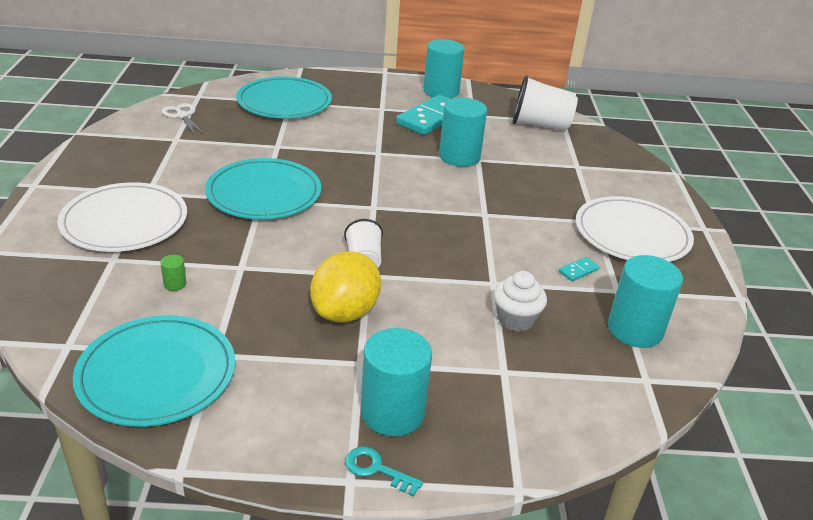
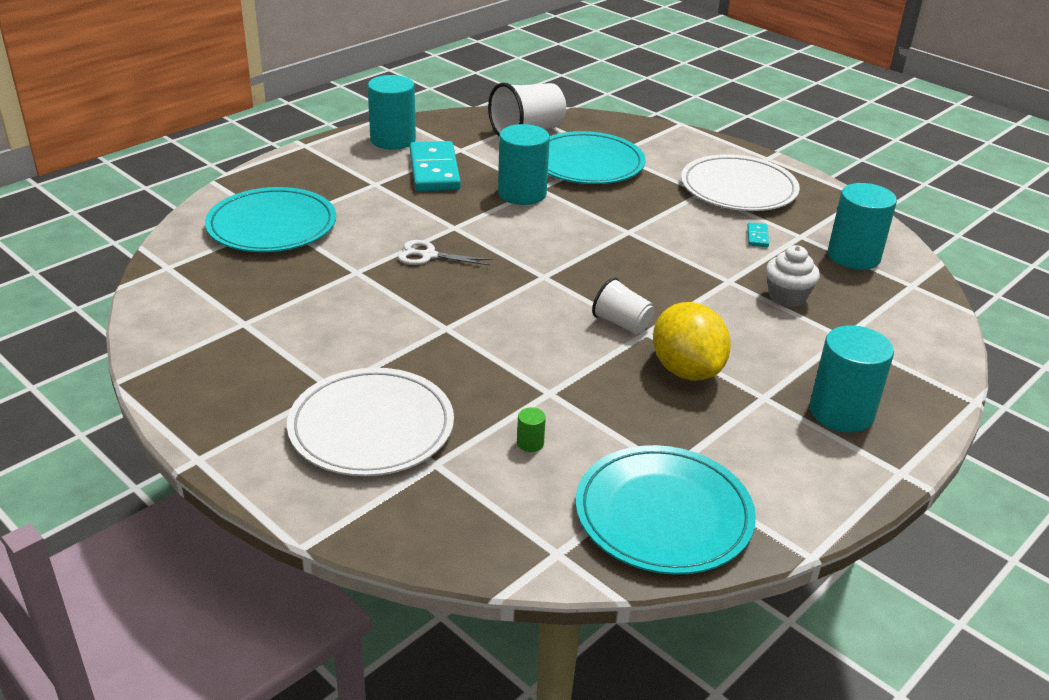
camera: 45 degrees left, 0 degrees up
white scissors [162,103,205,135] -> white scissors moved to [398,240,493,266]
turquoise plate [205,158,321,219] -> turquoise plate moved to [548,131,645,184]
turquoise key [345,446,423,497] -> none

